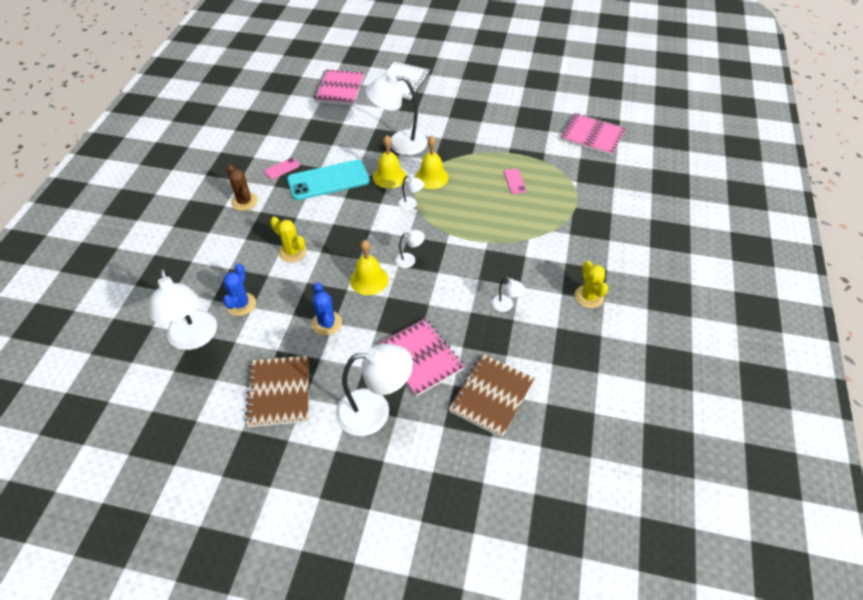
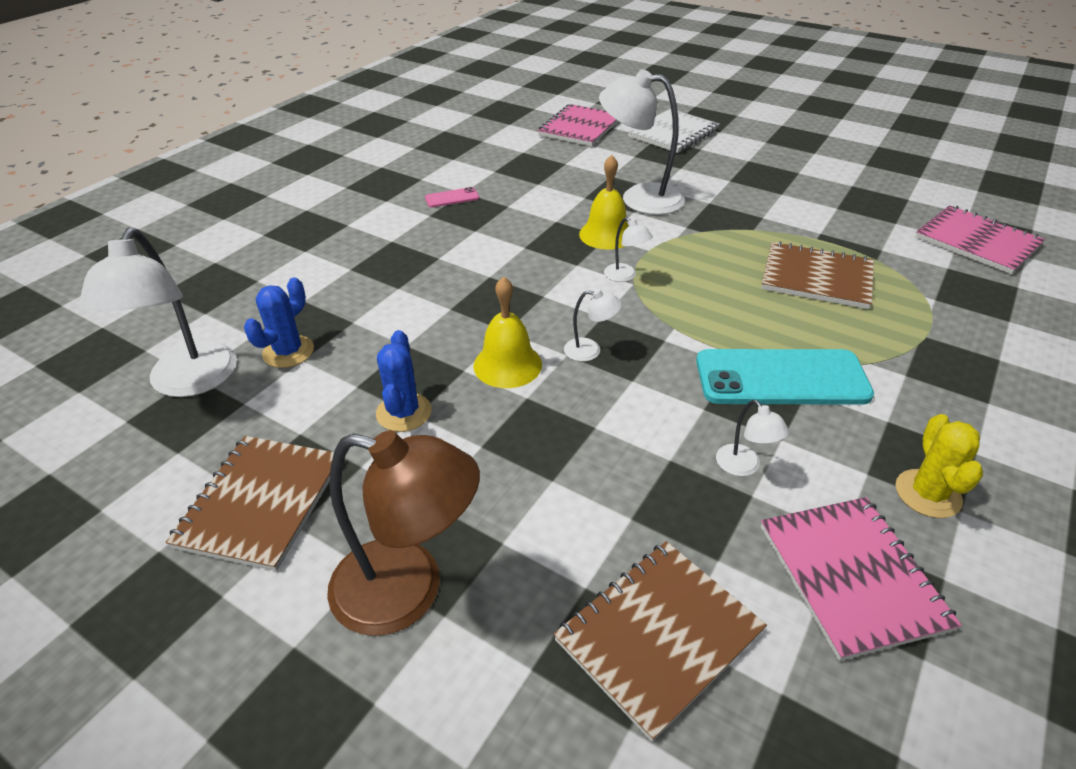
camera: 20 degrees right, 10 degrees down
brown cactus [227,165,258,211] -> none
yellow cactus [270,217,306,262] -> none
turquoise phone [287,160,370,200] -> turquoise phone moved to [696,349,874,405]
white lamp [336,343,413,436] -> brown lamp [327,430,480,636]
pink notebook [378,318,465,397] -> pink notebook moved to [761,497,962,661]
yellow bell [415,136,449,189] -> none
pink phone [504,169,526,194] -> brown notebook [761,241,874,309]

